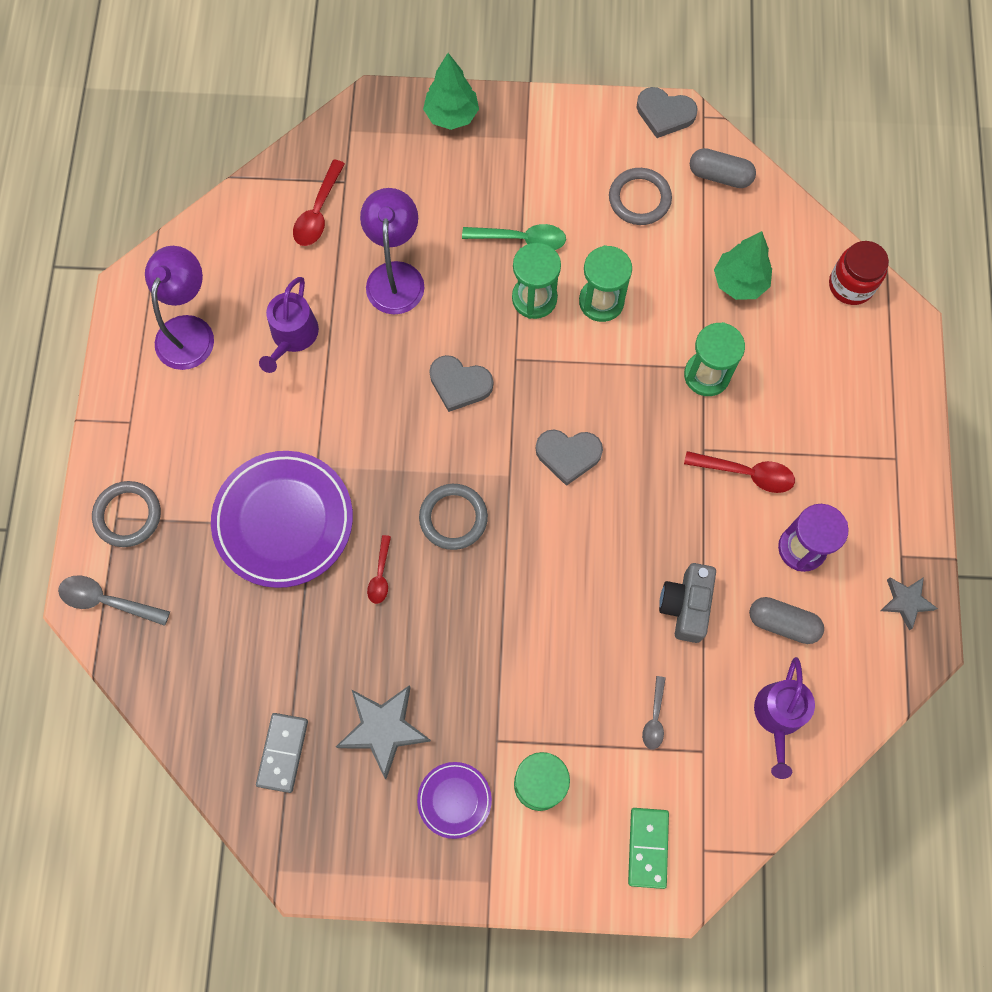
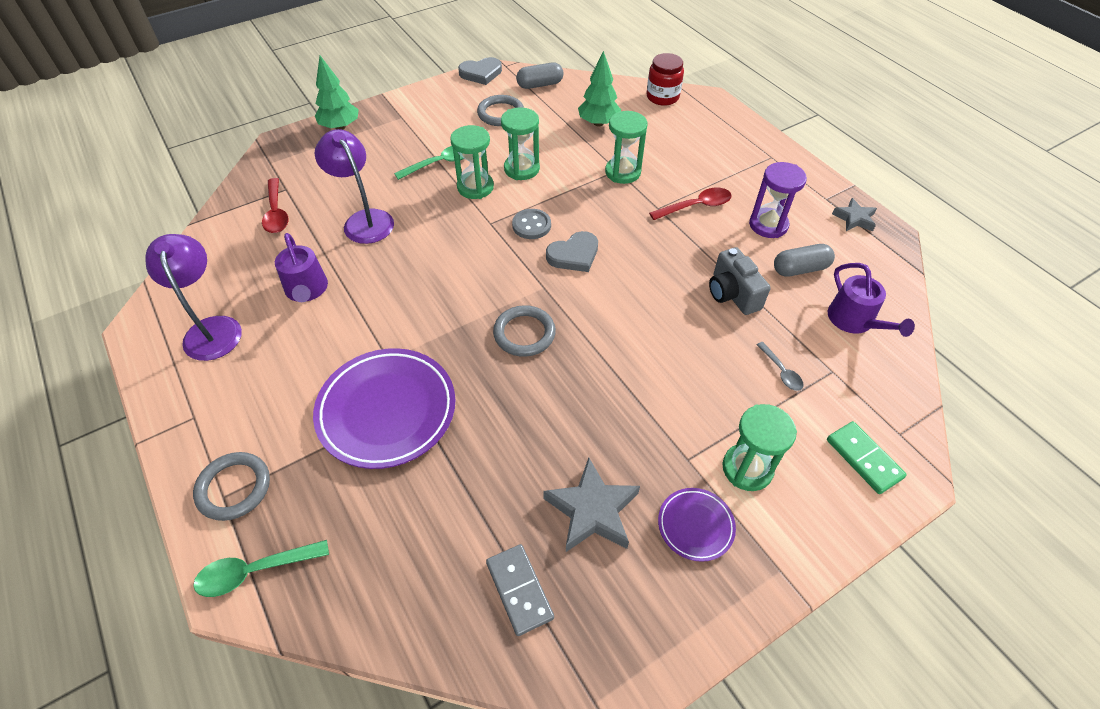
camera: 35 degrees left, 20 degrees down
grey spoon [58,575,170,626] -> green spoon [193,540,329,597]
red spoon [367,535,391,604] -> none
grey heart [429,355,493,412] -> none
none -> grey button [512,209,551,239]

